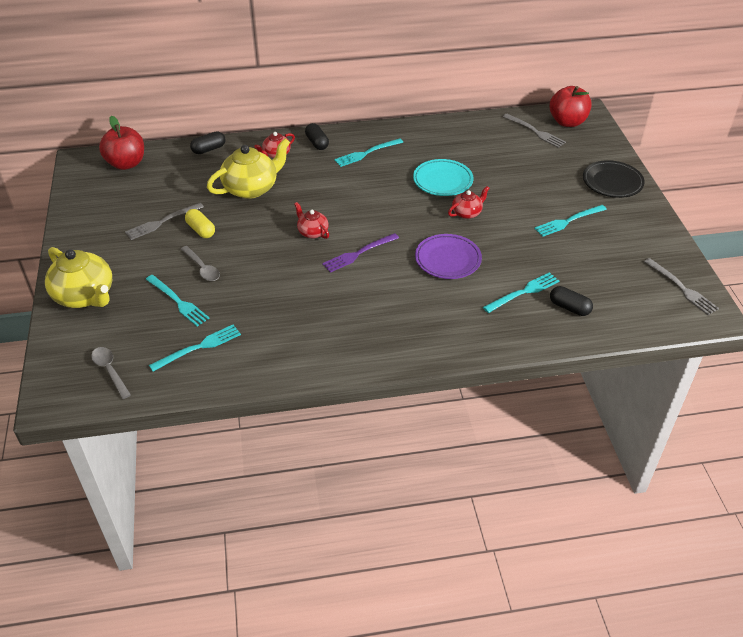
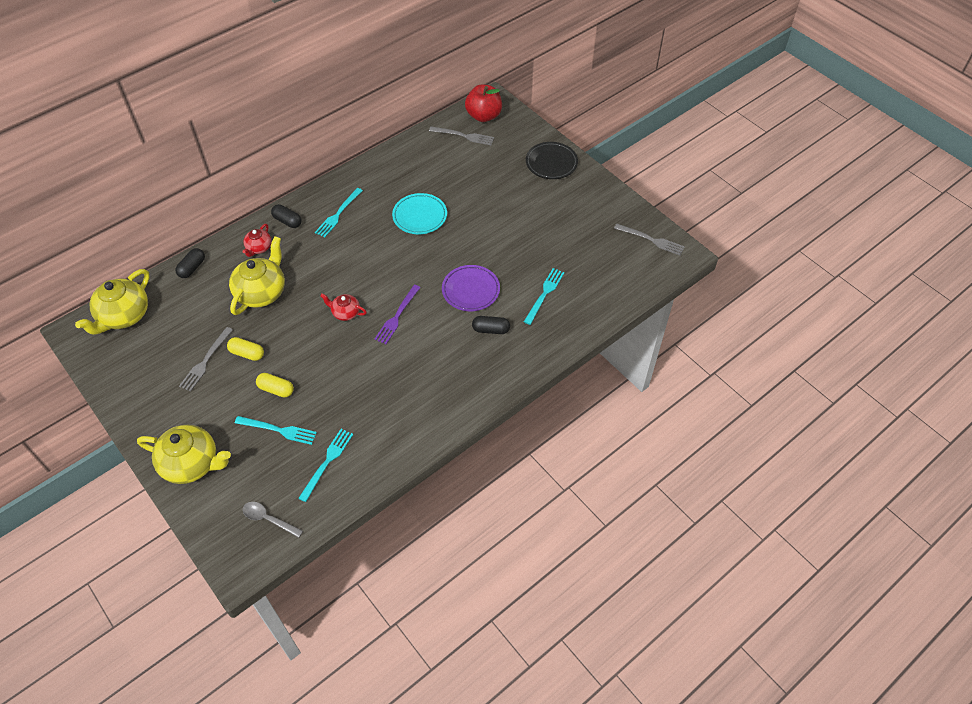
camera: 30 degrees left, 10 degrees up
red apple [99,116,144,170] -> yellow teapot [75,269,150,335]
grey spoon [181,246,220,281] -> yellow capsule [256,373,294,398]
red teapot [448,186,490,219] -> none
turquoise fork [534,205,607,237] -> none
black capsule [550,286,593,316] -> black capsule moved to [472,316,510,334]

